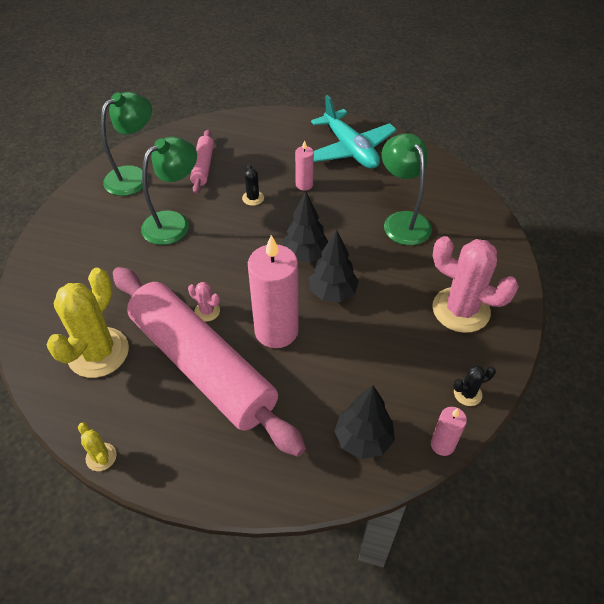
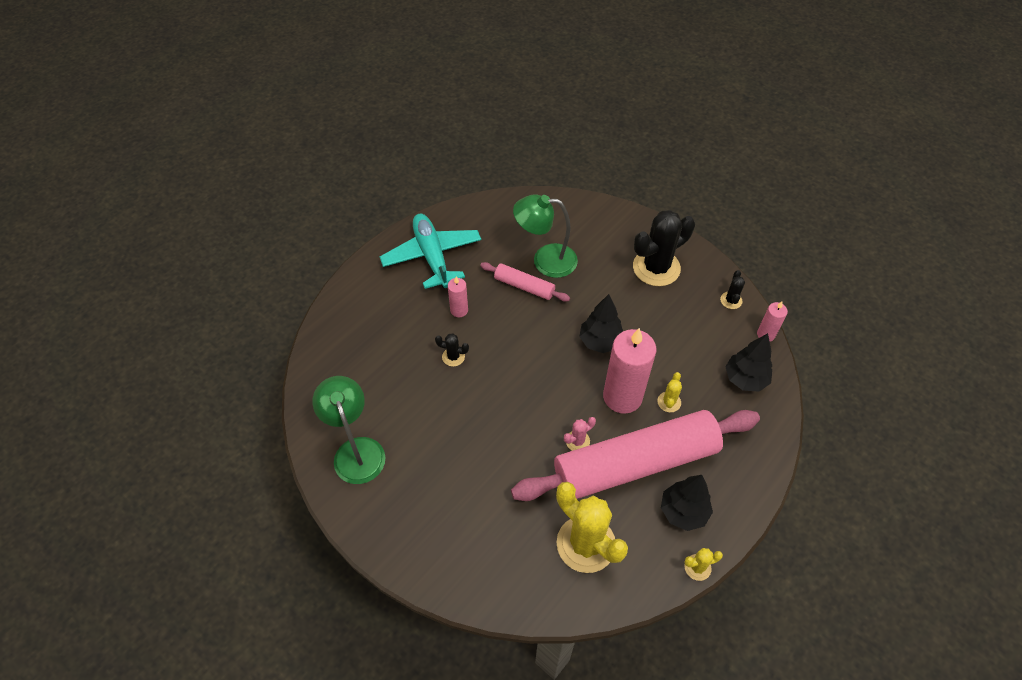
camera: 65 degrees left, 5 degrees up
green lamp [141,137,197,245] -> none
pink rolling pin [190,129,214,194] -> pink rolling pin moved to [480,262,570,302]
black tree [283,192,328,263] -> black tree moved to [661,475,713,531]
turquoise plane [311,95,397,169] -> turquoise plane turned 105 degrees counterclockwise [380,214,481,289]
pink cactus [432,236,519,333] -> black cactus [633,210,695,286]
none -> yellow cactus [657,372,682,412]

